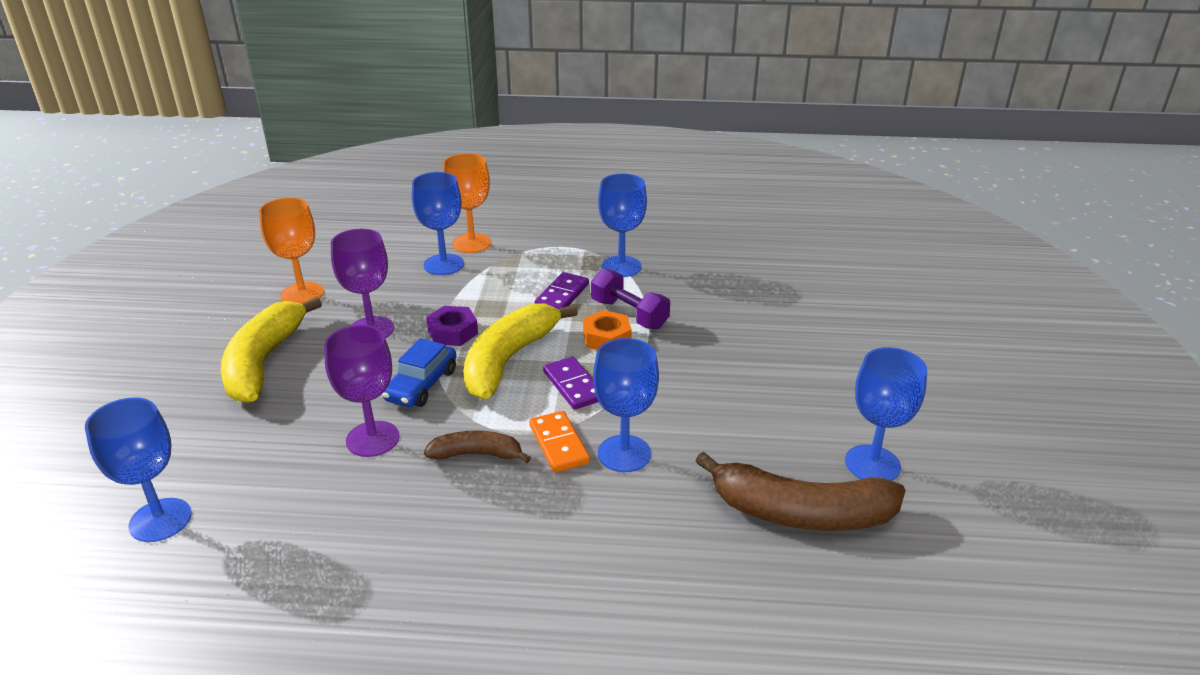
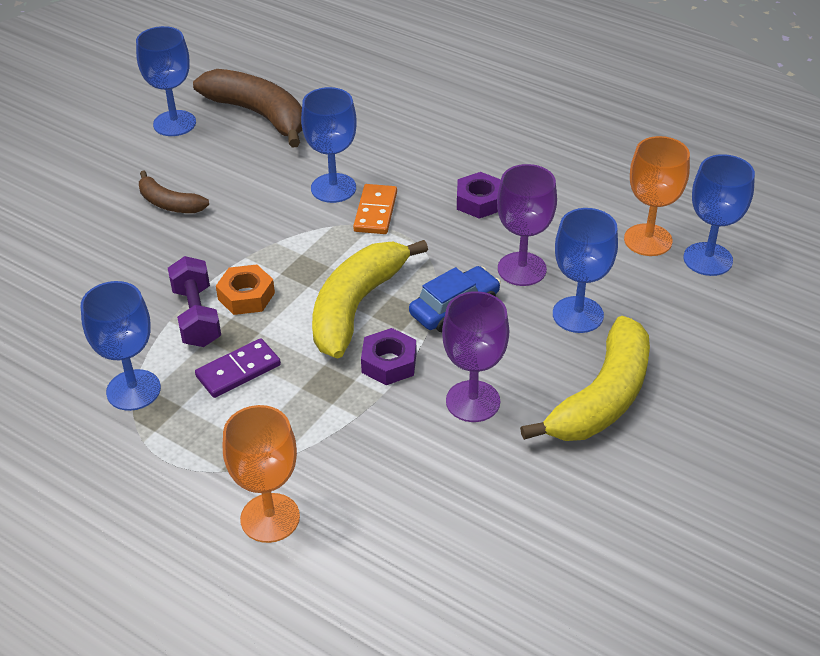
camera: 150 degrees left, 10 degrees up
orange goblet [259,197,324,304] -> orange goblet moved to [624,136,690,256]
blue goblet [412,172,464,275] -> blue goblet moved to [553,208,618,333]
brown banana [424,430,531,463] -> brown banana moved to [139,171,209,213]
yellow banana [463,303,578,399] -> yellow banana turned 150 degrees clockwise [312,240,428,359]
purple domino [543,357,599,410] -> none
none -> purple nut [457,172,501,219]

